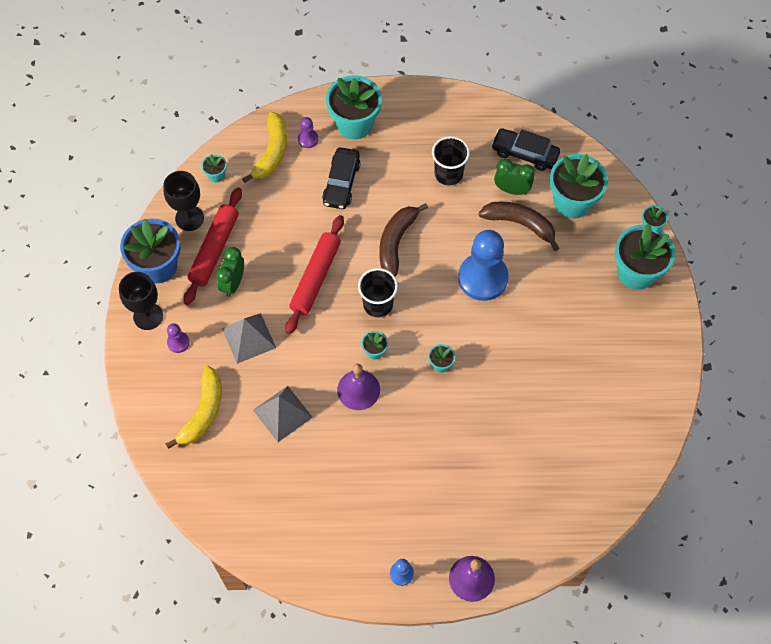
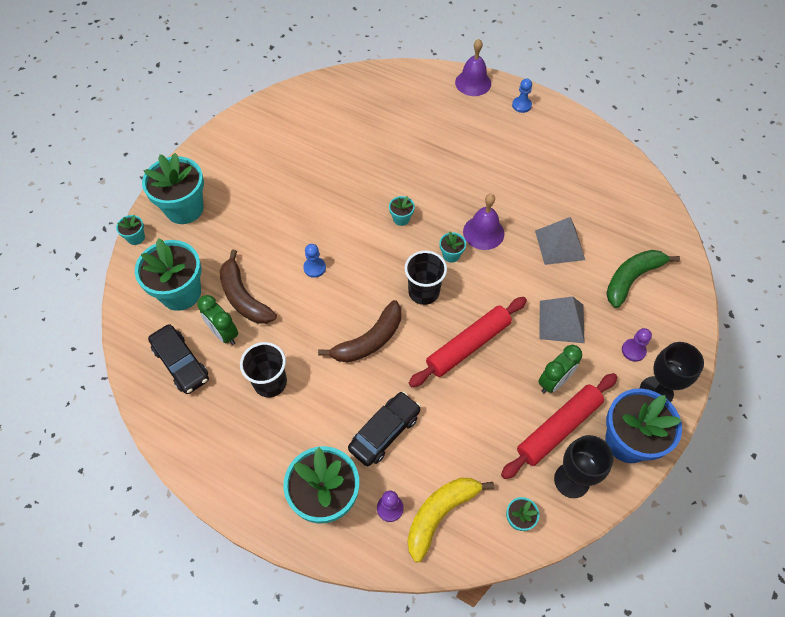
camera: 150 degrees left, 5 degrees down
yellow banana [165,366,222,449] -> green banana [606,250,680,308]
blue pawn [458,230,509,301] -> blue pawn [303,244,326,278], size x0.43

